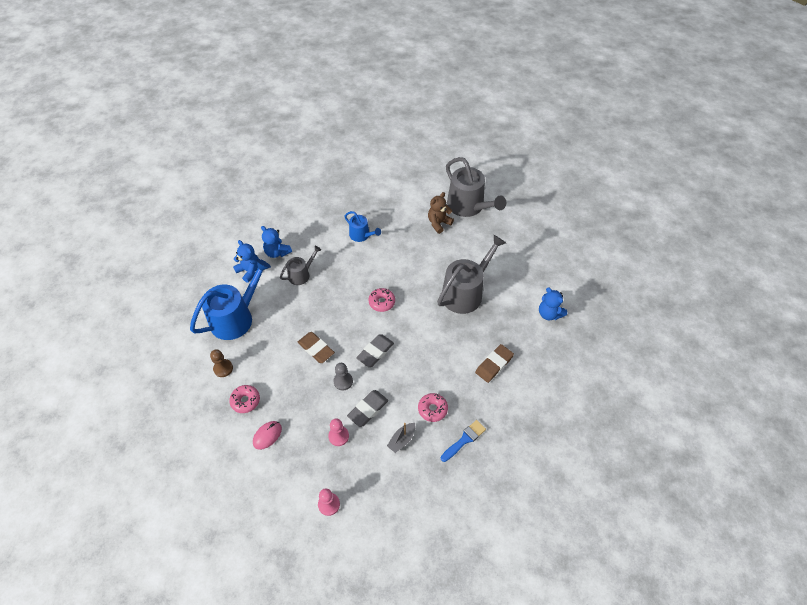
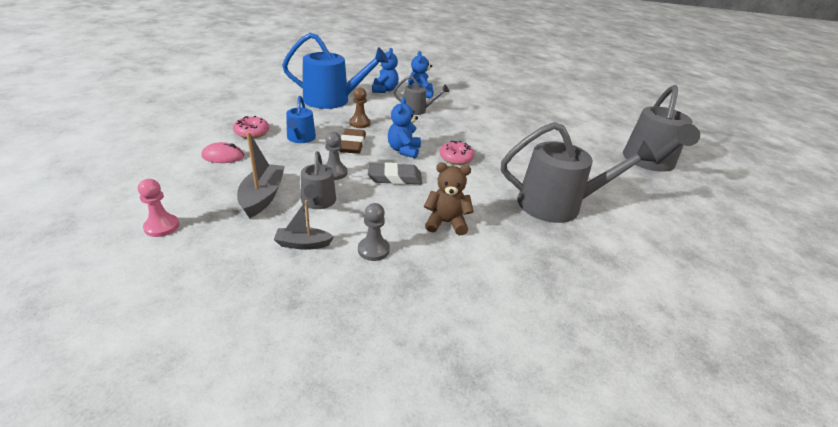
camera: 45 degrees right, 20 degrees down
brown pawn [210,349,233,377] -> brown pawn moved to [349,88,371,128]
pink pawn [328,419,349,446] -> grey boat [237,132,285,218]
blue watering can [344,211,381,242] -> blue watering can moved to [286,96,316,143]
grey eraser [347,390,388,427] -> grey watering can [301,151,336,209]
pink donut [418,393,448,422] -> grey pawn [358,203,390,261]
brown teddy bear [428,192,454,234] -> brown teddy bear moved to [424,162,474,235]
blue brush [441,420,486,462] -> none
brown eraser [475,344,514,383] -> none
blue teddy bear [539,287,567,320] -> blue teddy bear moved to [388,98,421,159]

